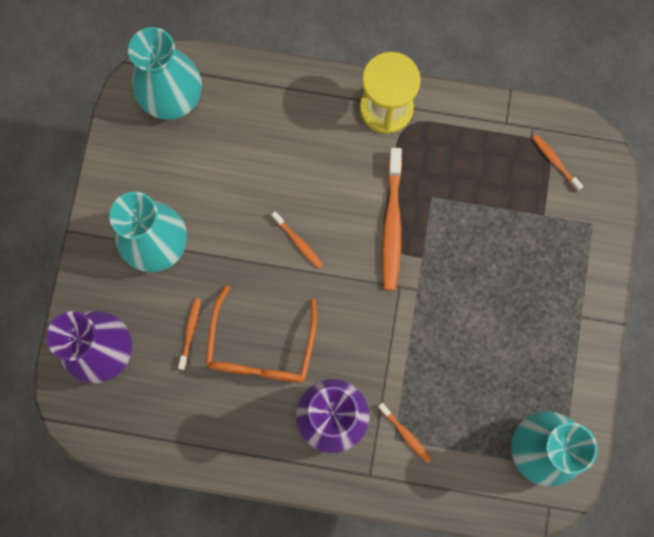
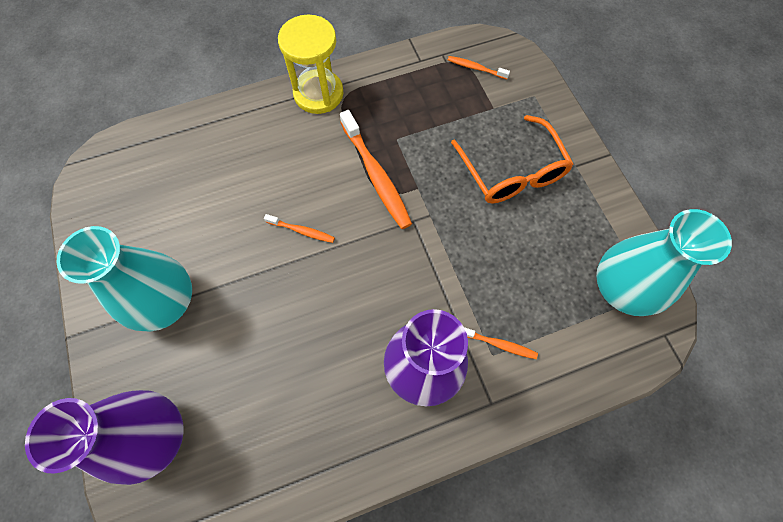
camera: 30 degrees left, 10 degrees down
turquoise vase [128,27,202,120] -> none
orange toothbrush [178,298,201,370] -> none
orange glasses [206,285,317,382] -> orange glasses moved to [451,115,574,203]

